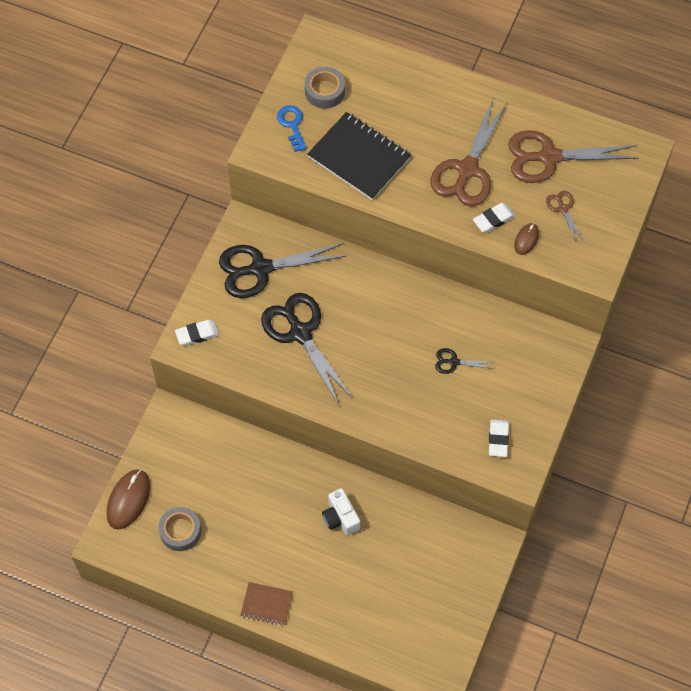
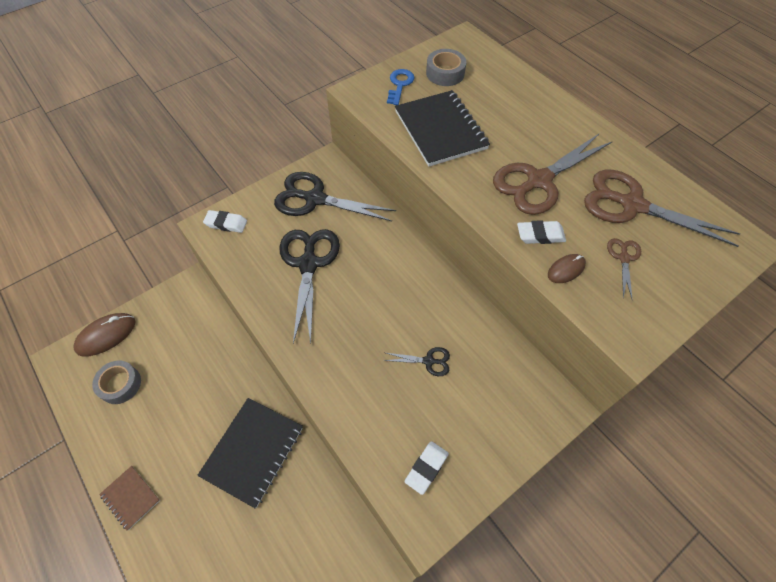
camera: 30 degrees right, 5 degrees down
white camera [322,488,360,535] -> black notebook [197,398,303,508]
black scissors [435,348,495,374] -> black scissors turned 150 degrees clockwise [383,347,450,376]

